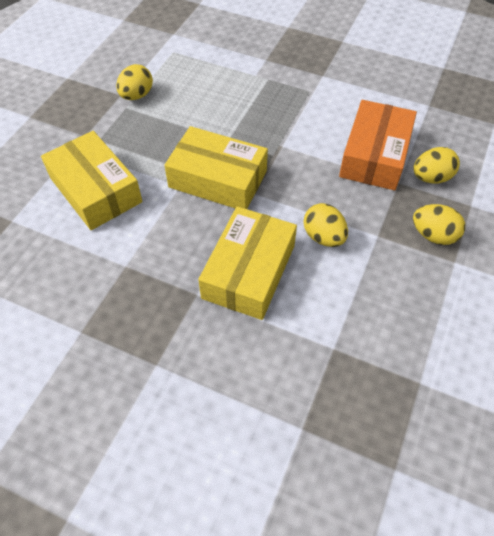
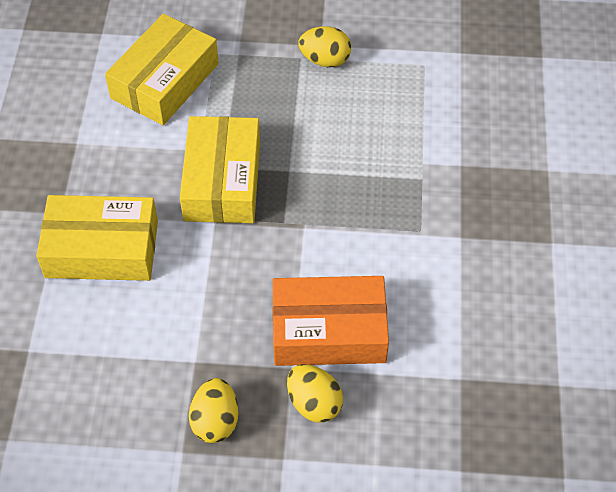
camera: 70 degrees right, 0 degrees up
yellow egg [304,203,348,247] -> none

